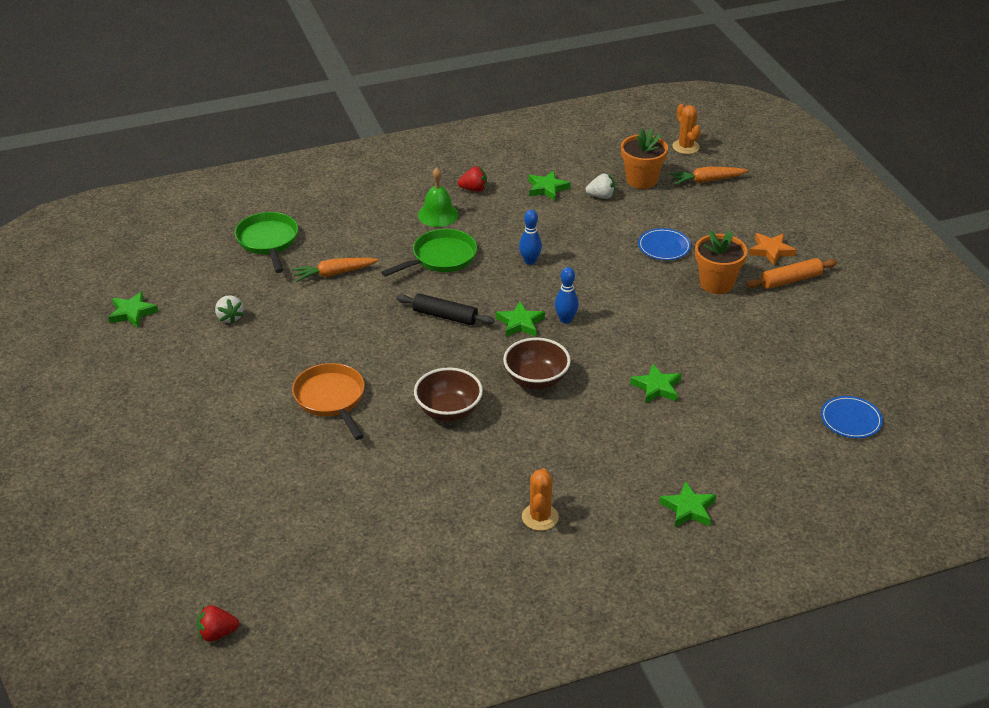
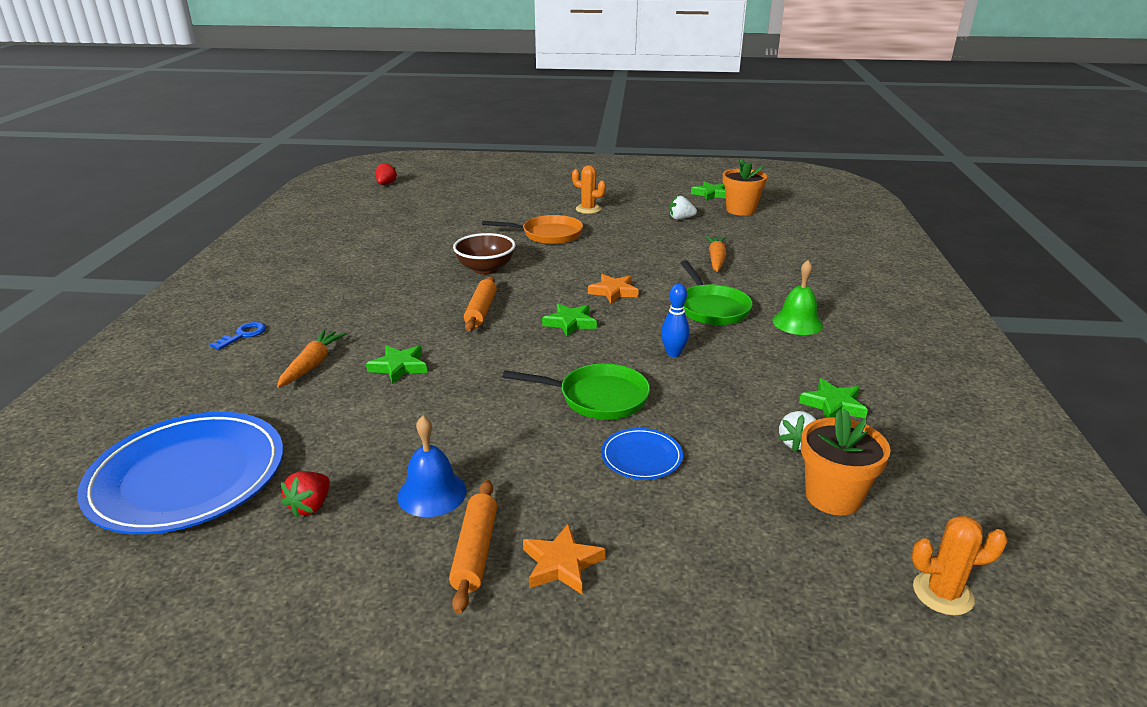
camera: 115 degrees right, 10 degrees down
green pan [235,212,298,273] -> green pan moved to [503,363,650,420]
black rolling pin [396,293,495,325] -> orange star [588,274,639,303]
red strawberry [458,167,487,192] -> red strawberry moved to [281,471,330,517]
brown bowl [503,338,571,390] -> orange rolling pin [464,276,497,332]
orange cactus [522,468,559,531] -> orange cactus moved to [572,165,606,214]
blue bowling pin [555,267,579,324] -> none
green star [659,481,716,527] -> blue key [210,322,266,350]
orange carrot [669,167,748,185] -> orange carrot moved to [277,330,347,388]
orange flower pot [695,231,748,294] -> orange flower pot moved to [723,158,767,216]
blue plate [821,396,883,438] -> blue plate [77,412,283,534], size x2.21
none -> blue bell [397,416,467,517]

